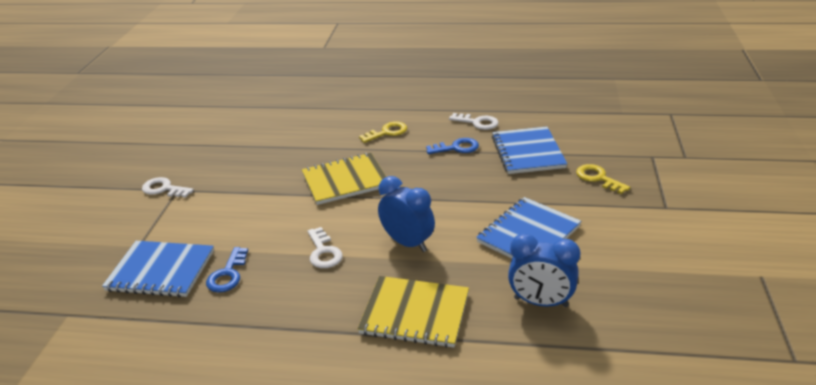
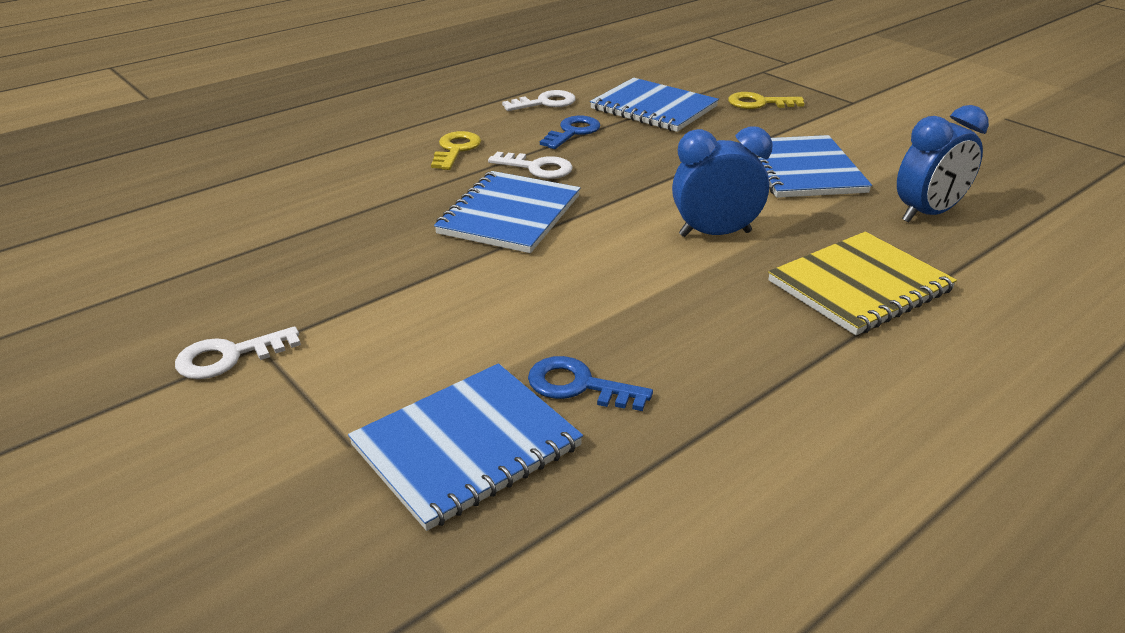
camera: 50 degrees left, 0 degrees up
blue key [206,247,248,293] -> blue key turned 150 degrees clockwise [528,356,653,411]
yellow notebook [302,153,386,205] -> blue notebook [434,171,580,253]
white key [308,227,343,268] -> white key moved to [488,152,573,179]

